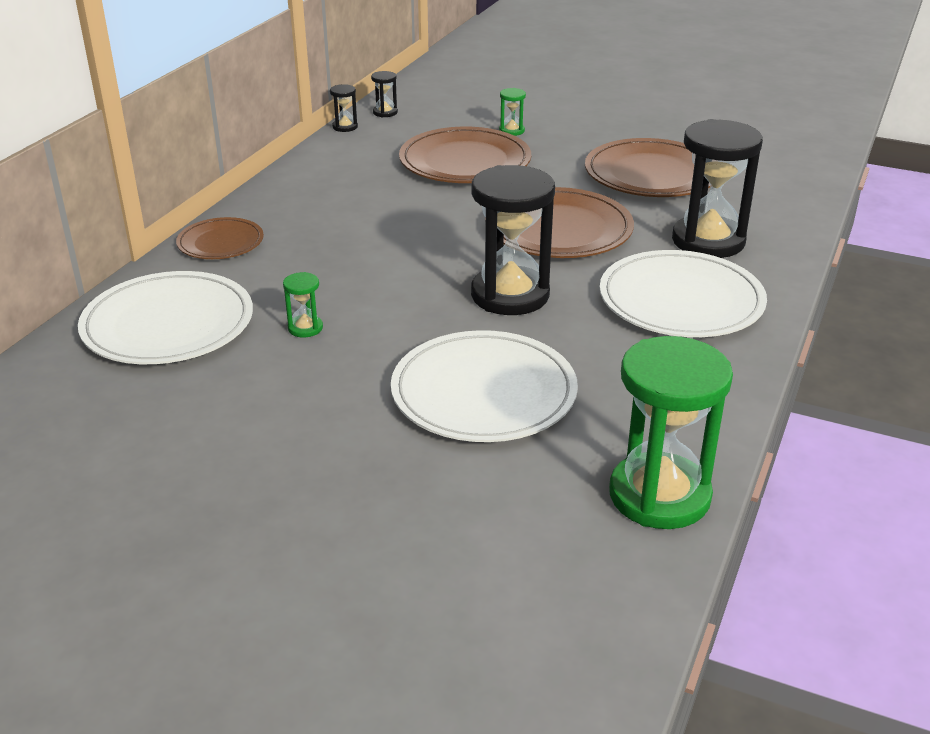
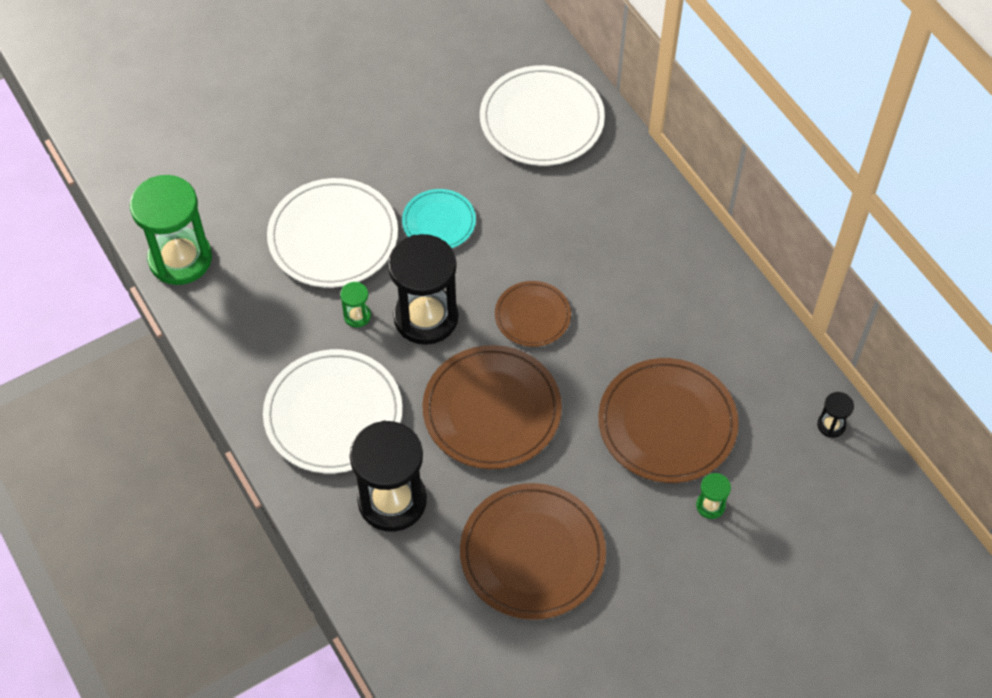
camera: 125 degrees right, 25 degrees up
brown plate [176,217,264,259] -> brown plate moved to [495,281,571,347]
green hourglass [283,272,323,337] -> green hourglass moved to [340,282,371,328]
black hourglass [330,84,358,132] -> none
none -> turquoise plate [402,189,476,248]

